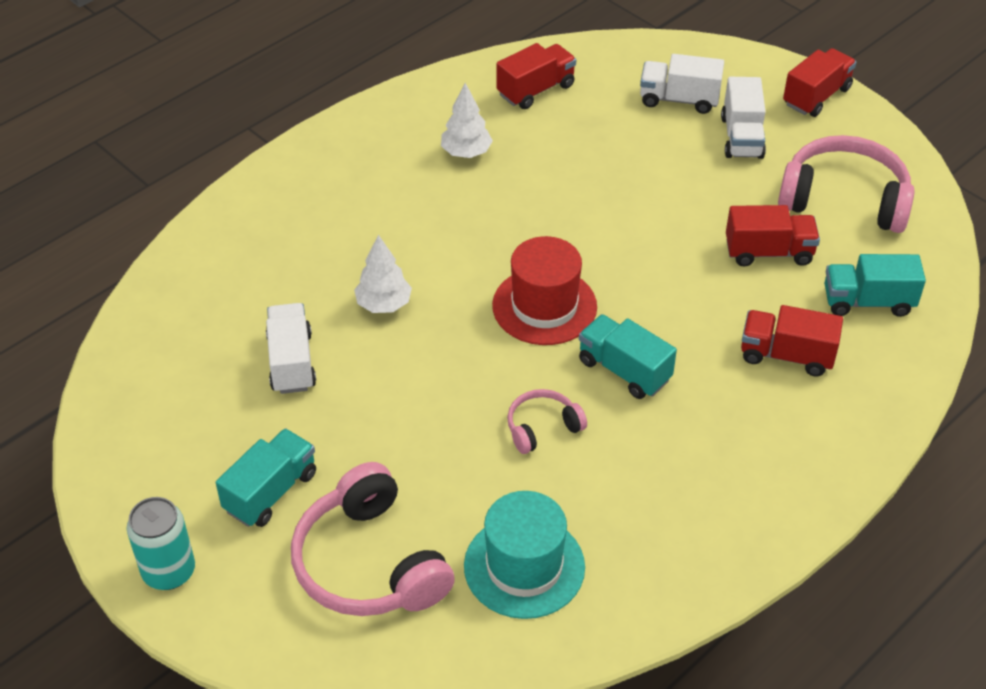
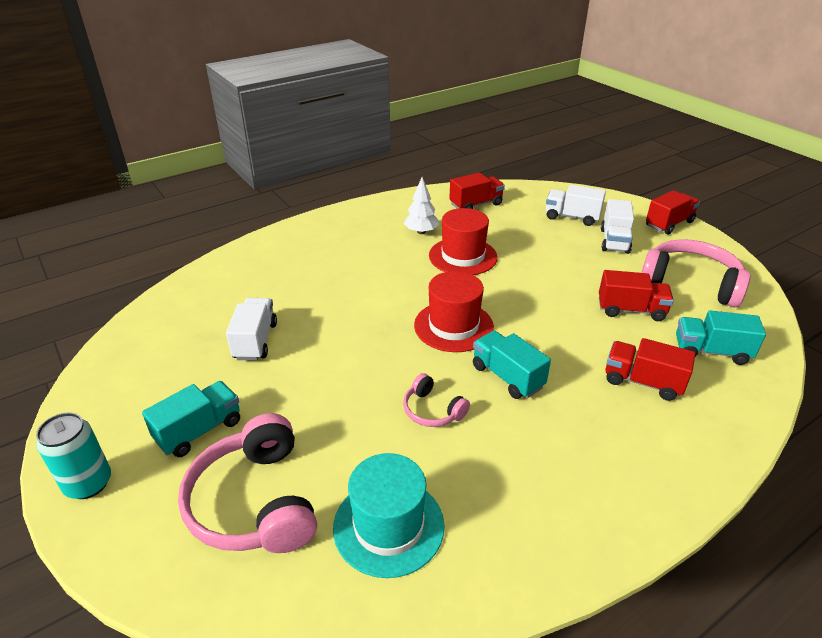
camera: 10 degrees right, 10 degrees down
white tree [354,235,412,313] -> none
pink headphones [507,389,587,454] -> pink headphones turned 120 degrees counterclockwise [403,373,470,427]
none -> red hat [429,208,498,275]

